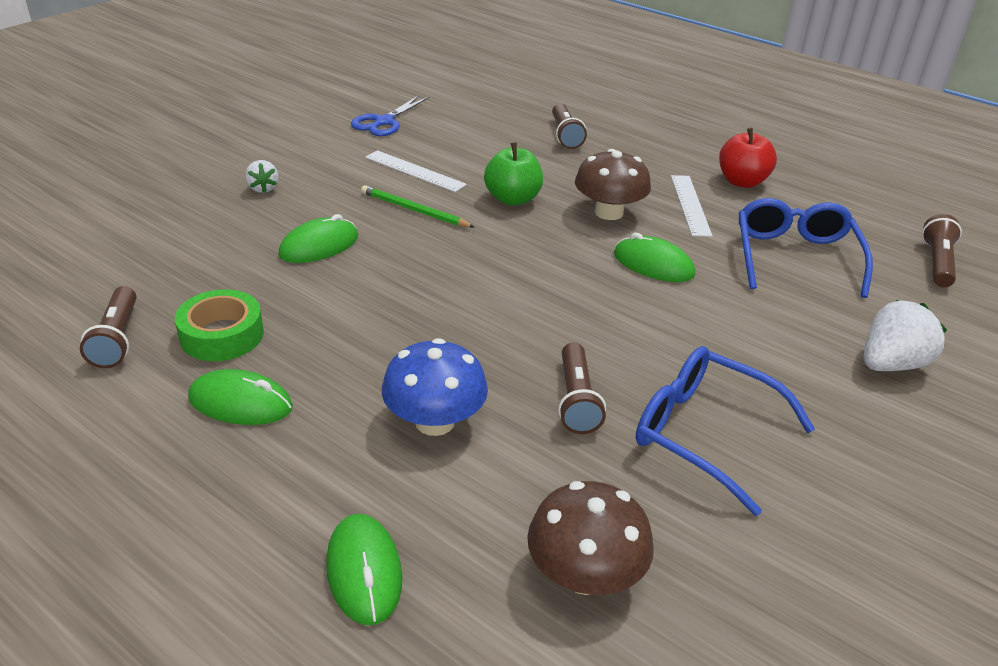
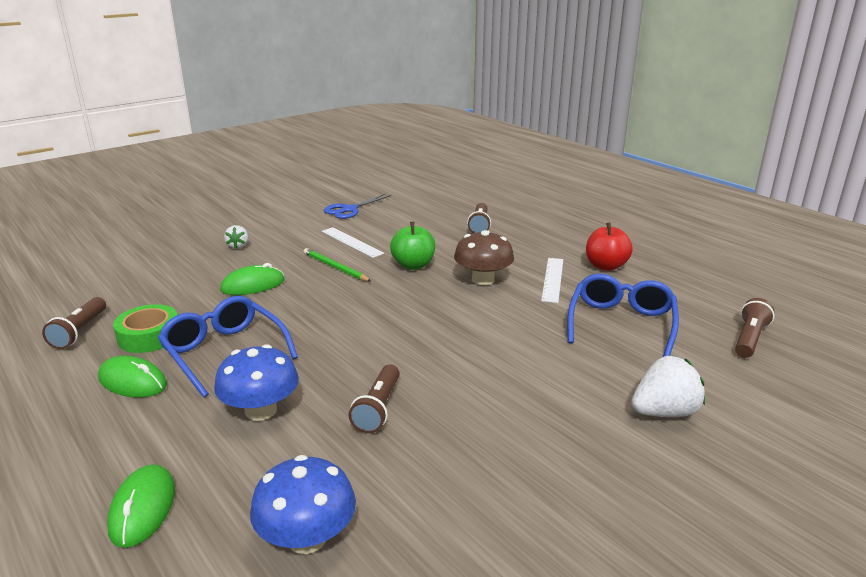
camera: 15 degrees right, 10 degrees down
brown mushroom [527,481,654,595] -> blue mushroom [250,455,356,554]
green mouse [614,233,695,282] -> none
blue glasses [636,346,815,516] -> blue glasses moved to [158,296,298,397]

